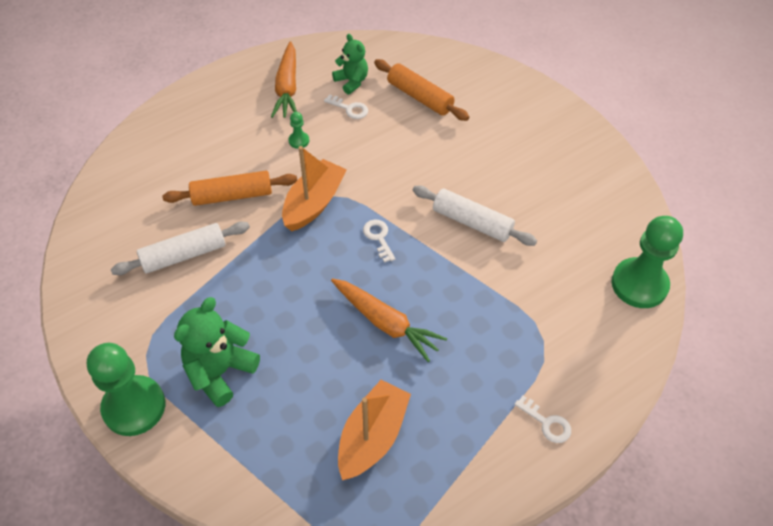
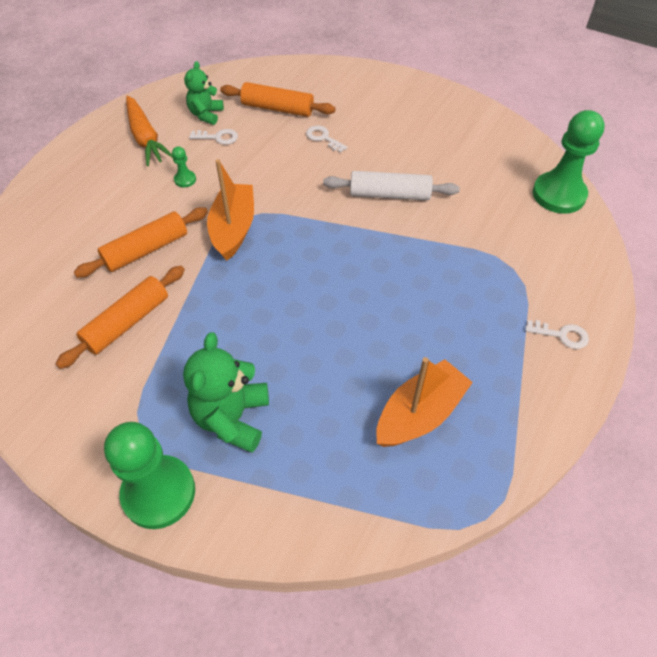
camera: 25 degrees left, 0 degrees up
white rolling pin [111,222,250,275] -> orange rolling pin [56,266,185,369]
orange carrot [331,278,447,362] -> none
green teddy bear [332,34,368,94] -> green teddy bear turned 105 degrees counterclockwise [184,61,224,125]
orange boat [338,380,411,480] -> orange boat turned 45 degrees clockwise [376,357,473,447]
white key [363,220,395,263] -> white key moved to [306,125,348,153]

